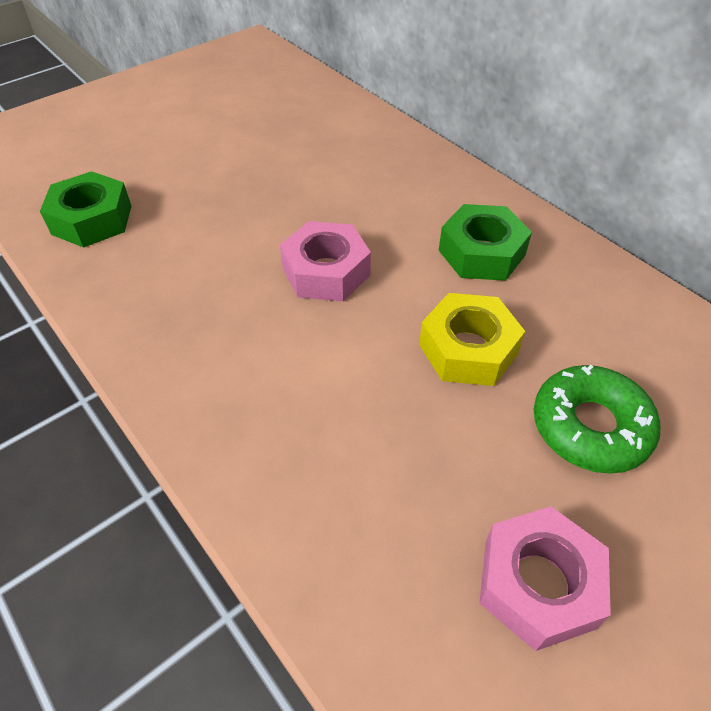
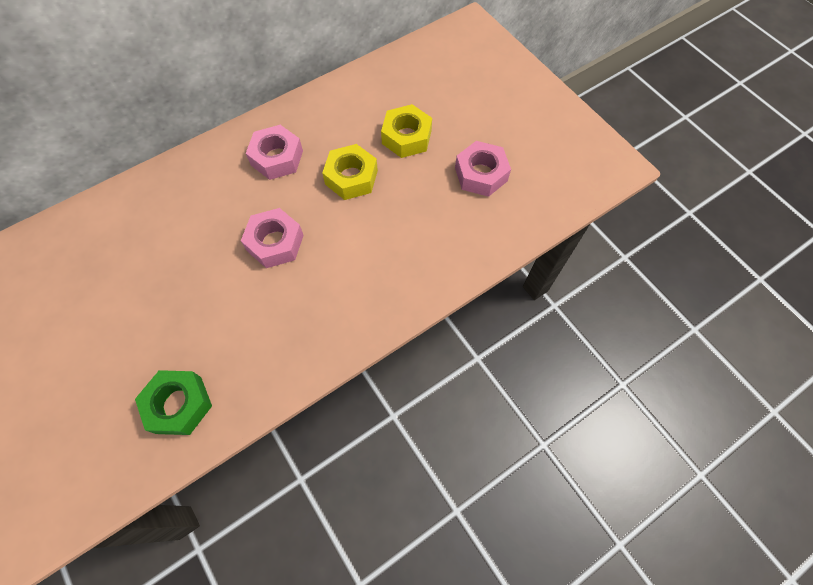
camera: 85 degrees left, 15 degrees up
green nut [439,204,532,281] -> pink nut [246,125,303,180]
green donut [534,365,660,474] -> yellow nut [381,104,432,158]

